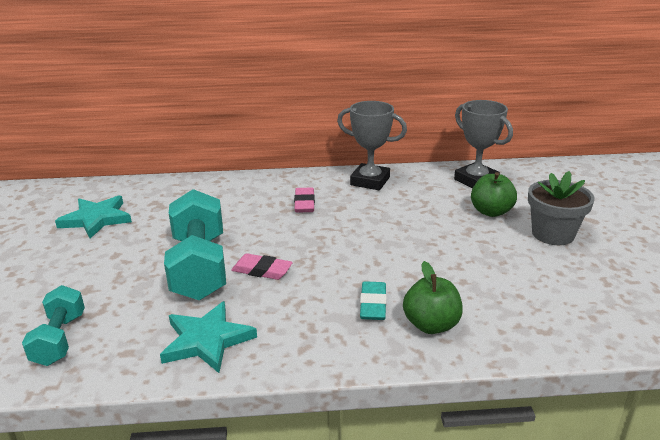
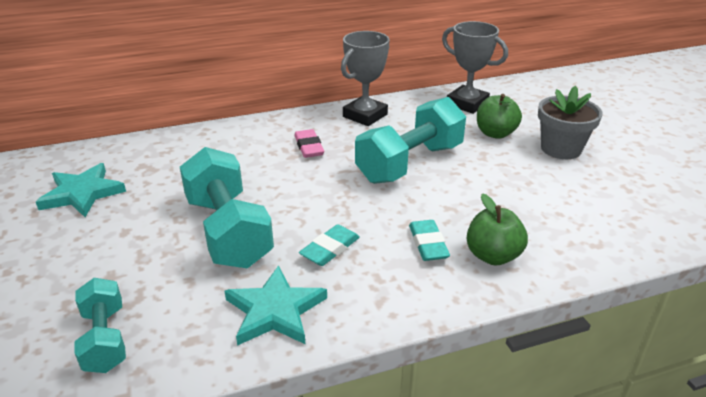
camera: 15 degrees left, 5 degrees up
pink eraser [231,253,293,280] -> none
grey trophy [337,101,407,190] -> grey trophy turned 60 degrees counterclockwise [341,31,390,126]
none -> turquoise eraser [299,224,360,266]
none -> turquoise dumbbell [355,97,466,184]

